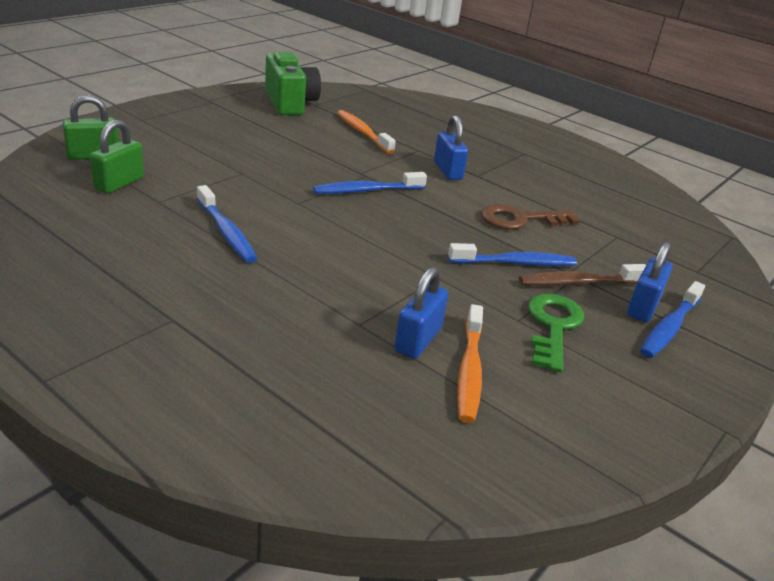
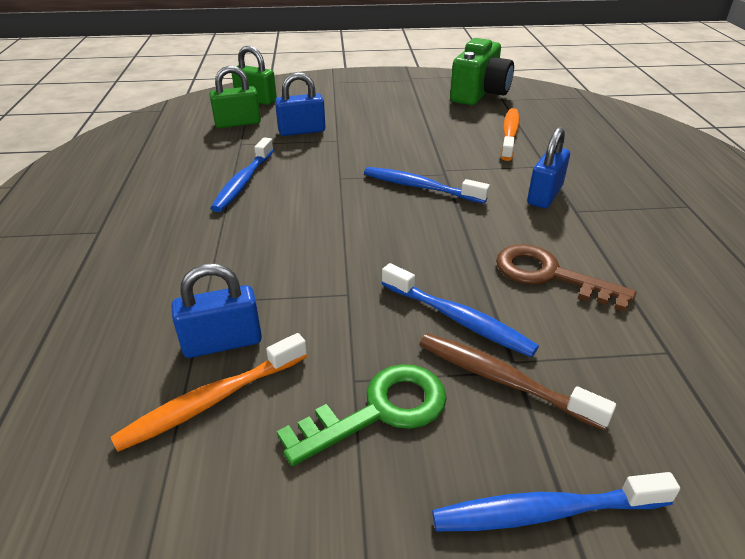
camera: 50 degrees right, 5 degrees up
blue padlock [627,241,673,322] -> blue padlock moved to [275,72,326,136]

